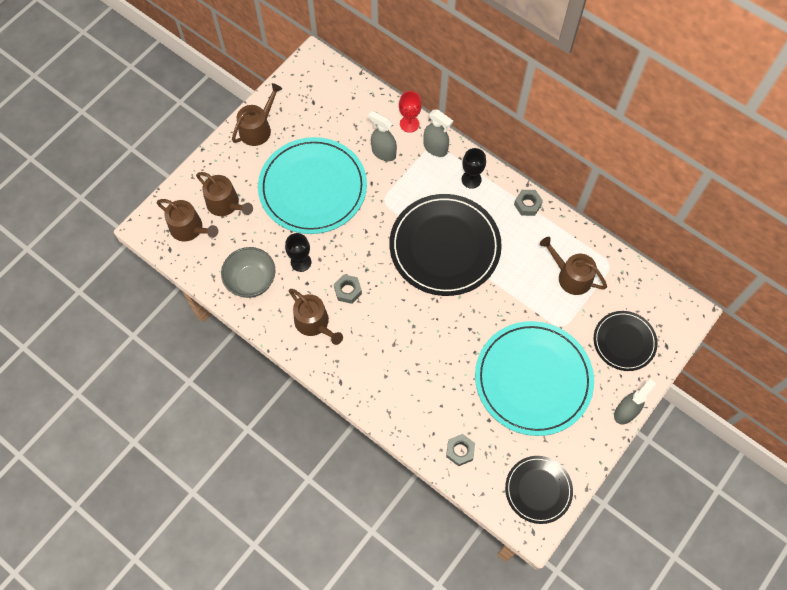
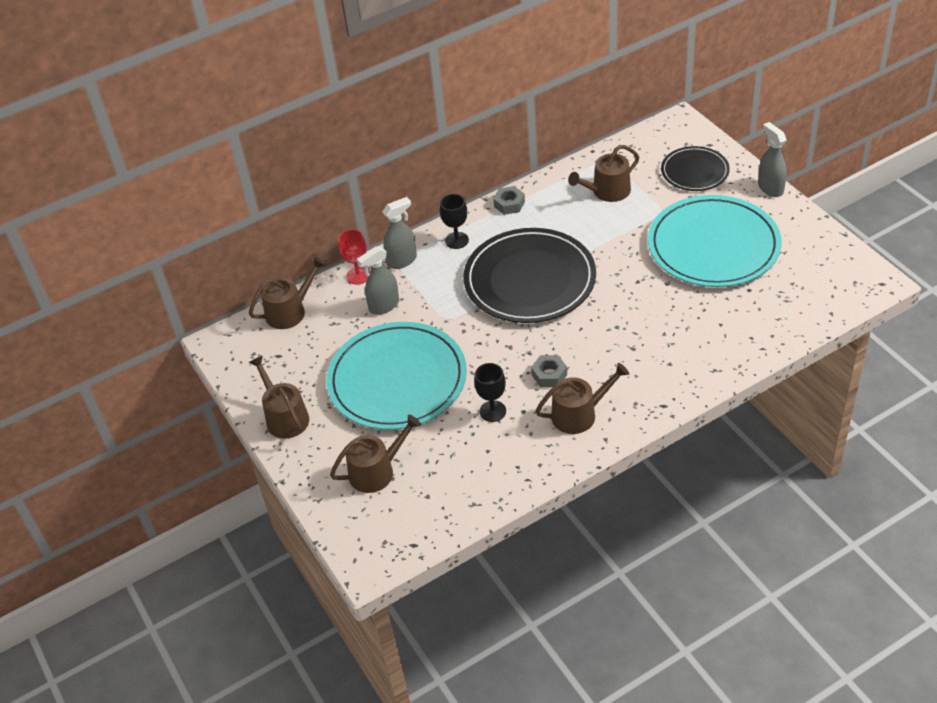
camera: 65 degrees left, 20 degrees down
brown watering can [157,199,218,242] -> brown watering can moved to [249,257,326,329]
grey bowl [221,247,276,298] -> none
grey nut [446,434,475,466] -> none
black plate [505,456,573,524] -> none

